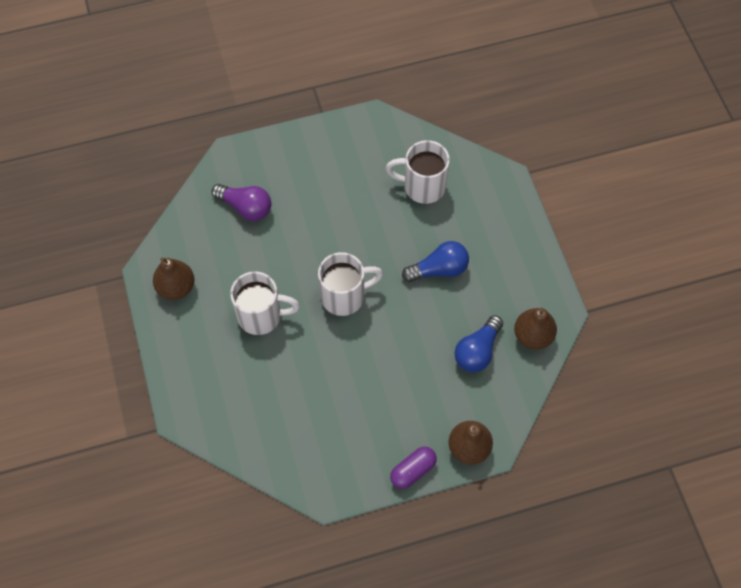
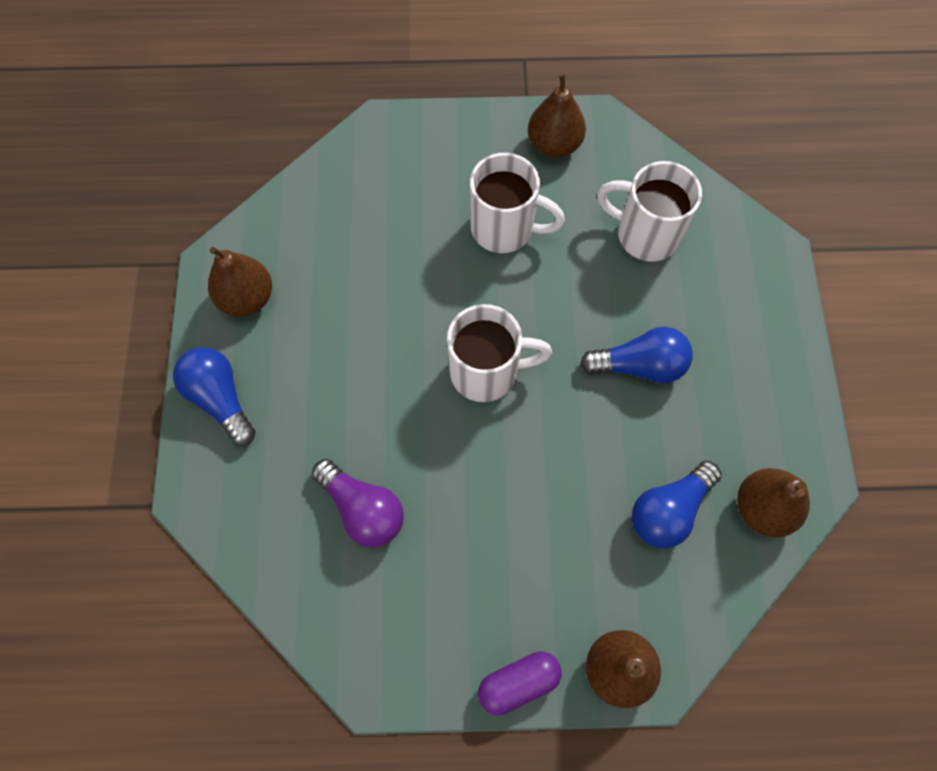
camera: 15 degrees right, 5 degrees up
purple light bulb [212,184,271,221] -> purple light bulb moved to [312,459,404,547]
white mug [230,271,300,335] -> white mug moved to [470,153,565,253]
none -> blue light bulb [173,347,256,446]
none -> brown pear [528,73,586,158]

